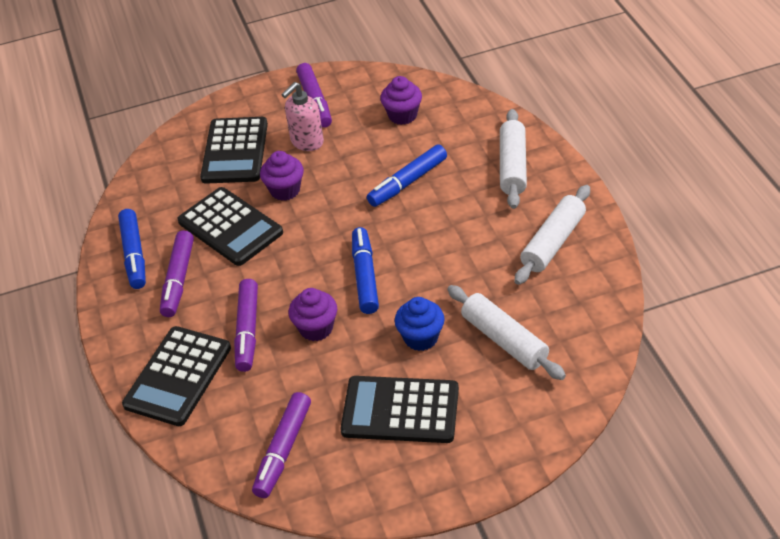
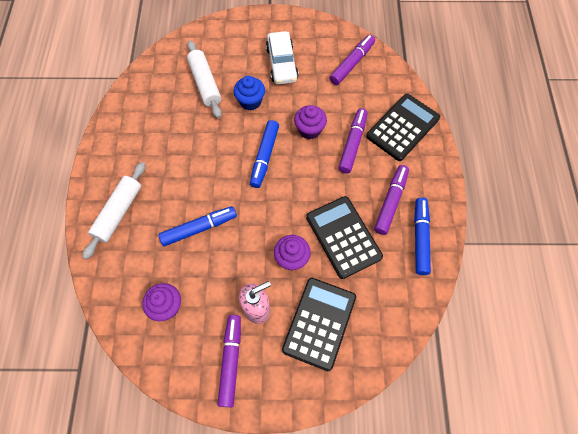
camera: 165 degrees left, 20 degrees up
black calculator [340,376,459,443] -> white car [266,31,299,85]
white rolling pin [515,185,590,285] -> none

